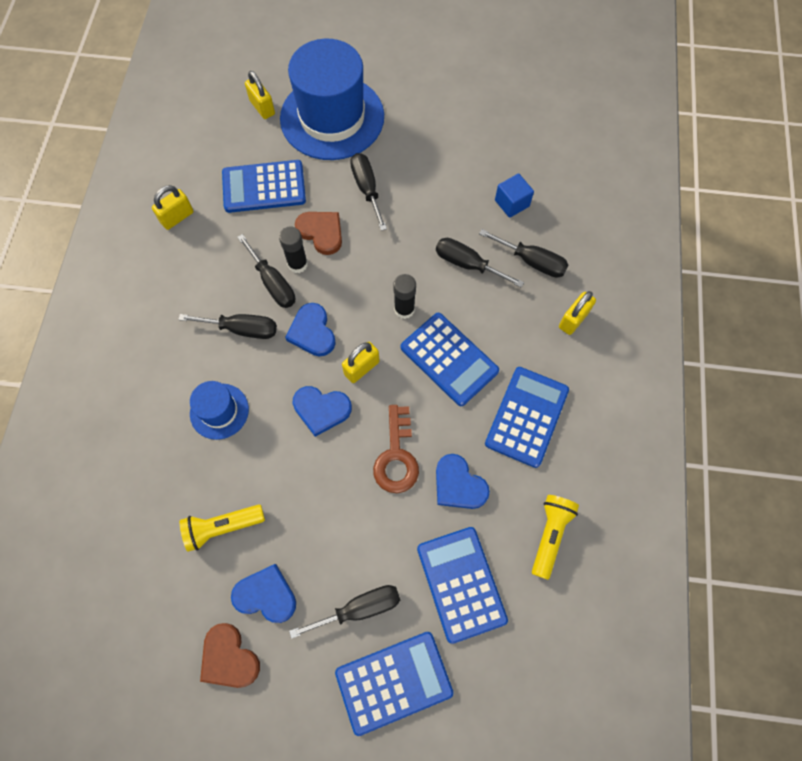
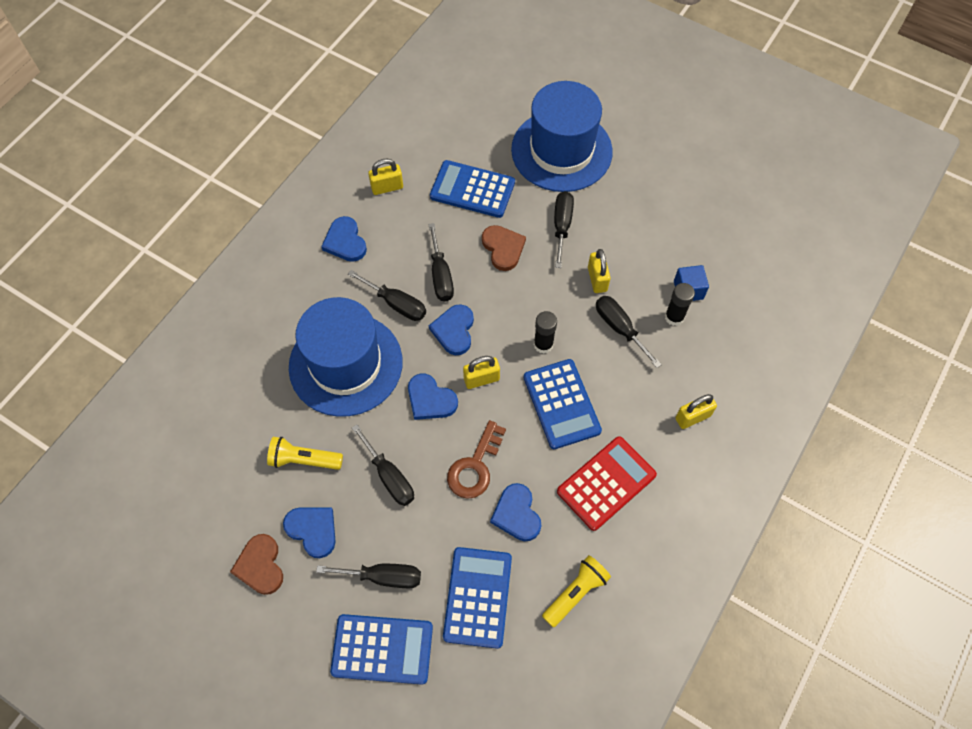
camera: 25 degrees right, 5 degrees down
blue hat [190,381,249,440] -> blue hat [289,297,403,417], size x2.10
yellow padlock [245,71,275,119] -> yellow padlock moved to [588,249,611,293]
black glue stick [279,226,308,273] -> black glue stick moved to [665,283,695,326]
black screwdriver [479,229,568,278] -> black screwdriver moved to [352,424,414,506]
blue calculator [485,367,569,468] -> red calculator [557,436,657,531]
none -> blue heart [321,216,367,262]

